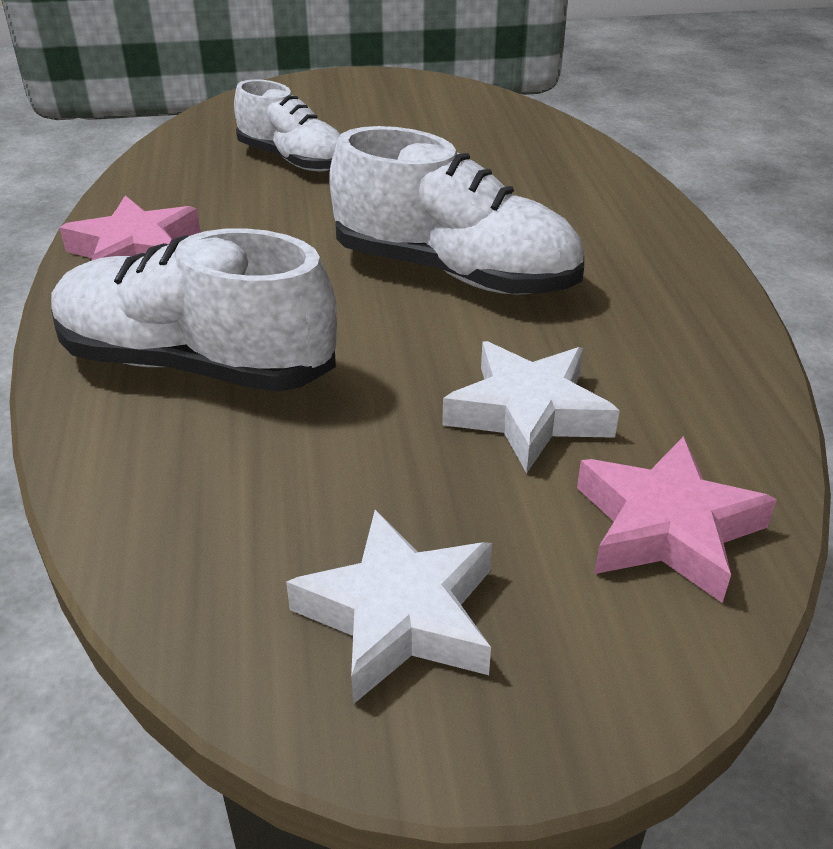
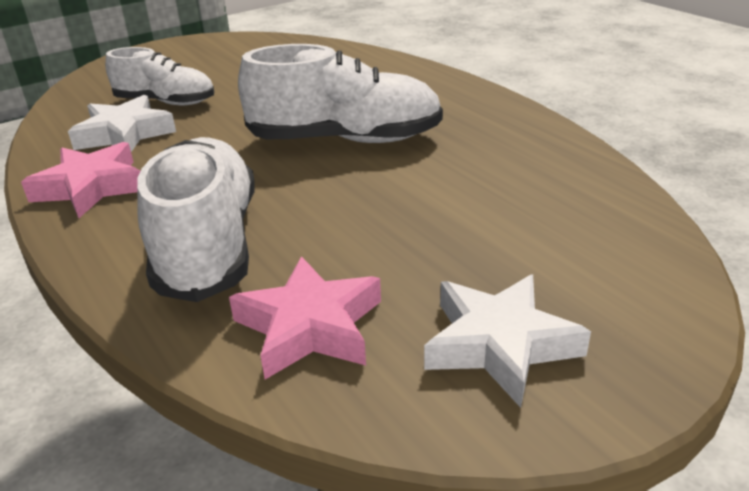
camera: 25 degrees left, 5 degrees down
white shoe [51,228,337,392] -> white shoe turned 90 degrees clockwise [137,137,255,302]
white star [442,341,620,473] -> white star moved to [68,95,176,152]
pink star [577,436,777,603] -> pink star moved to [229,256,381,379]

